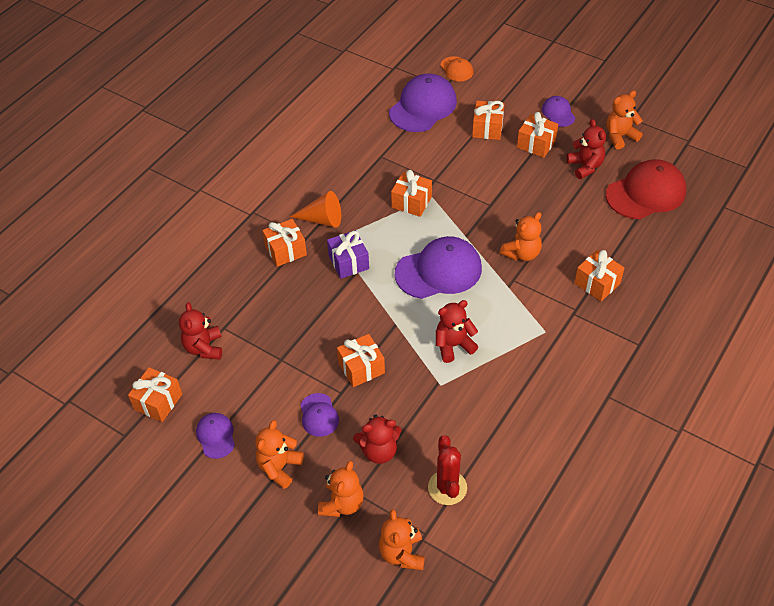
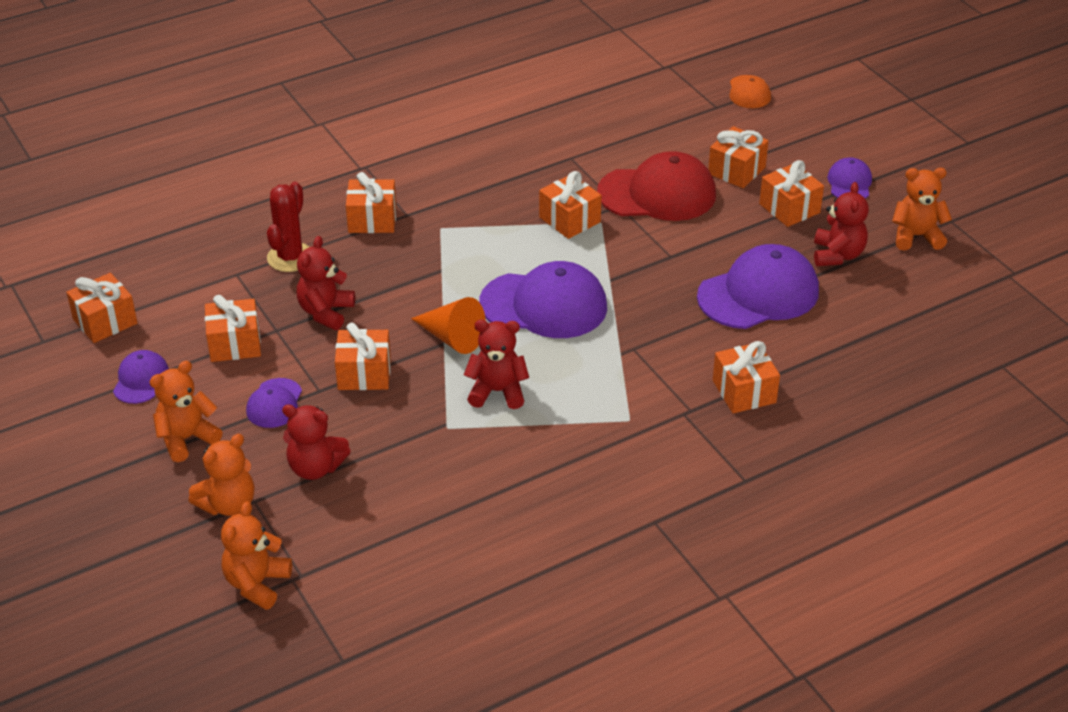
camera: 25 degrees right, 10 degrees down
red teddy bear [179,302,222,360] -> red teddy bear moved to [297,236,355,330]
orange cone [290,191,341,228] -> orange cone moved to [411,297,486,354]
purple gift [327,230,369,279] -> none
purple cap [389,74,457,132] -> purple cap moved to [697,244,819,329]
red cactus [428,435,467,505] -> red cactus moved to [267,182,310,272]
orange teddy bear [500,212,542,261] -> none
red cap [606,159,686,219] -> red cap moved to [597,151,716,221]
none -> orange gift [205,295,261,362]

